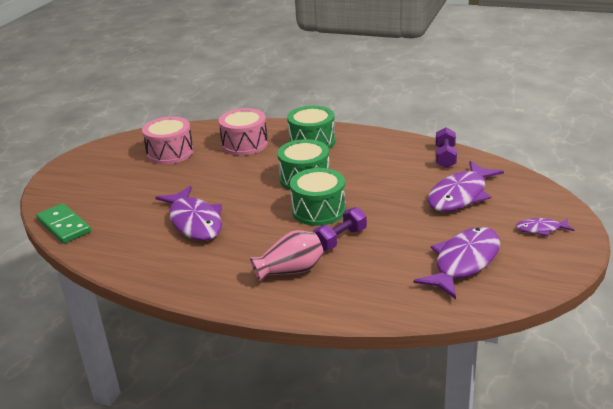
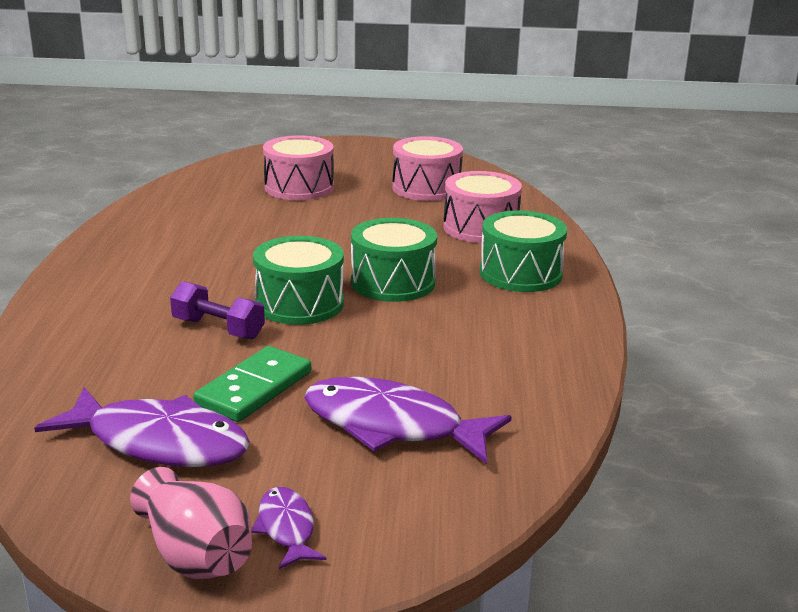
camera: 70 degrees right, 5 degrees down
green domino [36,203,91,244] -> green domino moved to [193,346,311,422]
purple fish [155,186,222,241] -> none
pink vase [250,230,324,282] -> pink vase moved to [130,467,252,579]
purple dumbbell [436,128,457,168] -> none
none -> pink drum [263,135,334,200]

